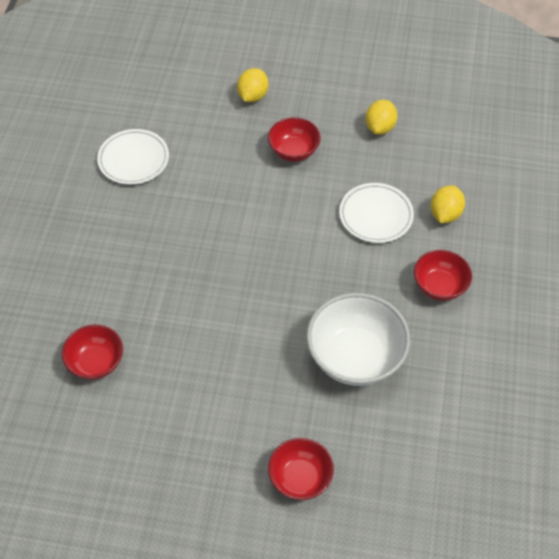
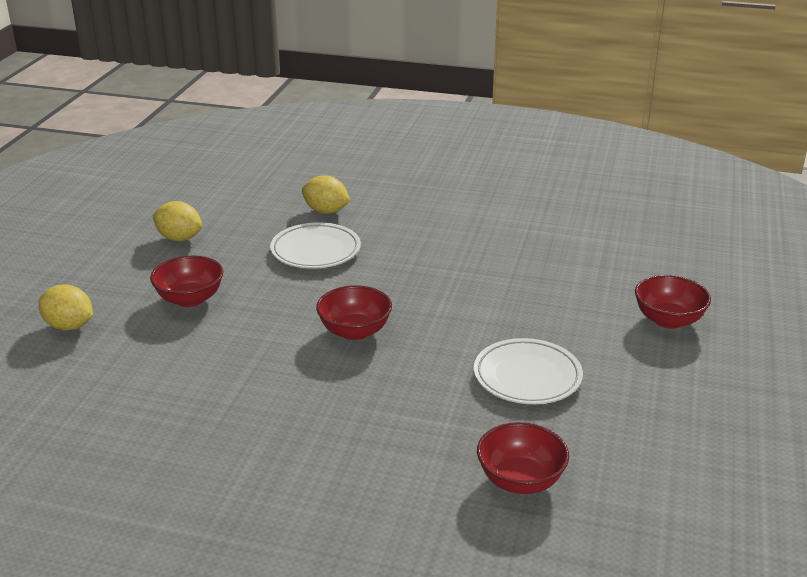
camera: 85 degrees left, 25 degrees down
white plate [97,129,169,185] -> white plate moved to [474,338,583,404]
white bowl [307,293,410,386] -> none
red bowl [414,250,472,301] -> red bowl moved to [316,285,392,340]

